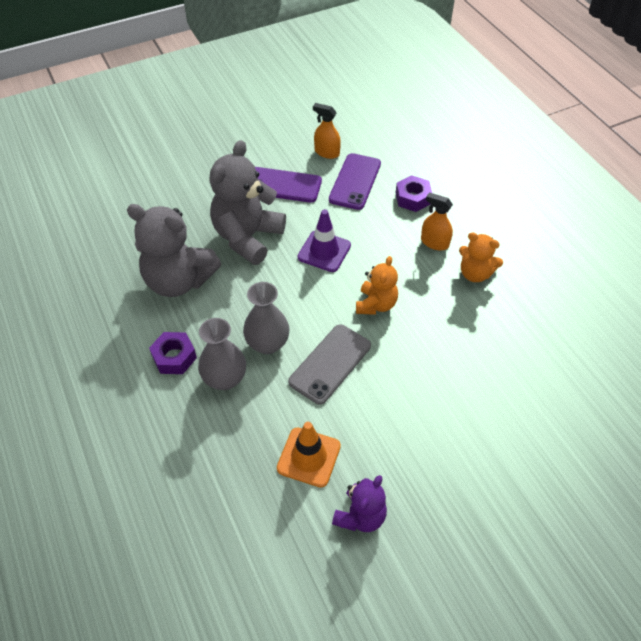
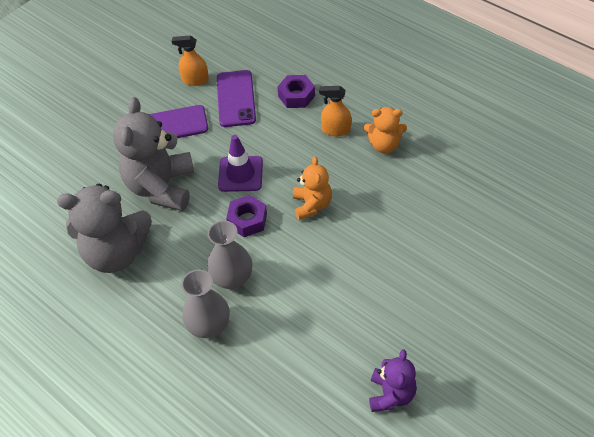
camera: 20 degrees left, 0 degrees up
purple nut [149,332,197,374] -> purple nut moved to [226,195,267,237]
orange traffic cone [277,422,341,488] -> none
grey phone [288,324,371,405] -> none

